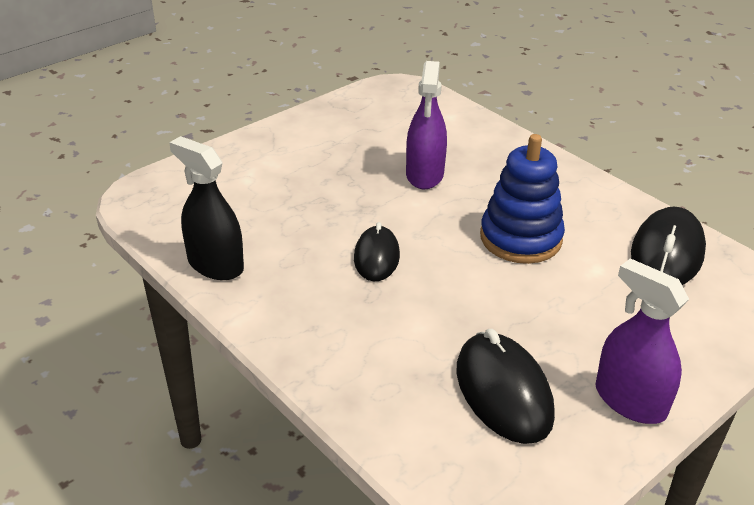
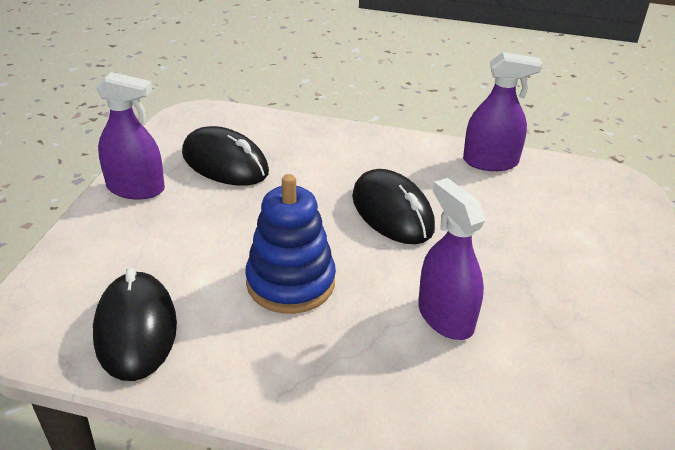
camera: 145 degrees right, 0 degrees up
black spray bottle [169,136,244,280] -> purple spray bottle [463,52,542,171]
black mouse [354,222,400,281] -> black mouse [352,169,435,244], size x1.55

